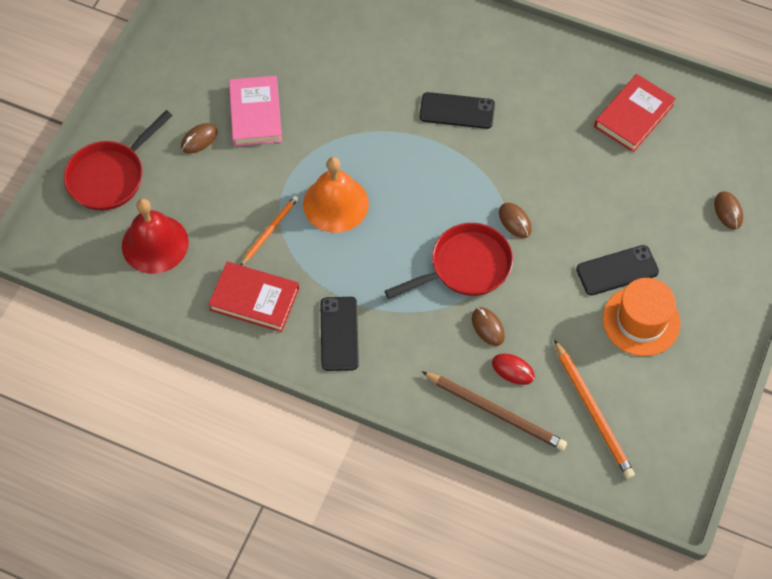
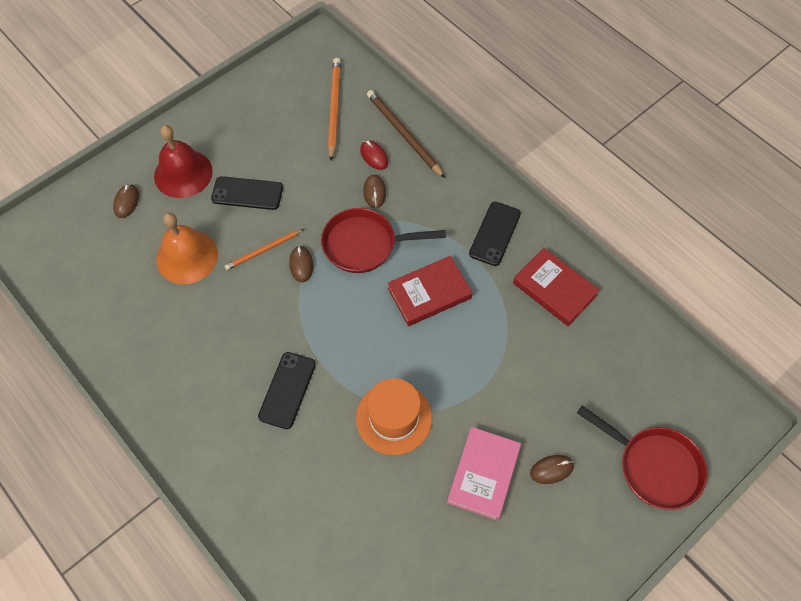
camera: 155 degrees left, 0 degrees up
red pan [64,110,173,211] -> red pan turned 60 degrees clockwise [577,405,707,510]
red bell [122,198,189,274] -> red bell moved to [154,125,213,198]
orange pencil [241,195,298,266] -> orange pencil moved to [225,229,304,270]
orange bell [303,157,369,233] -> orange bell moved to [156,212,218,284]
black phone [419,92,495,129] -> black phone turned 75 degrees clockwise [258,352,316,429]
red book [594,74,676,152] -> red book moved to [388,256,473,326]
orange hat [603,278,681,356] -> orange hat moved to [356,378,432,455]

